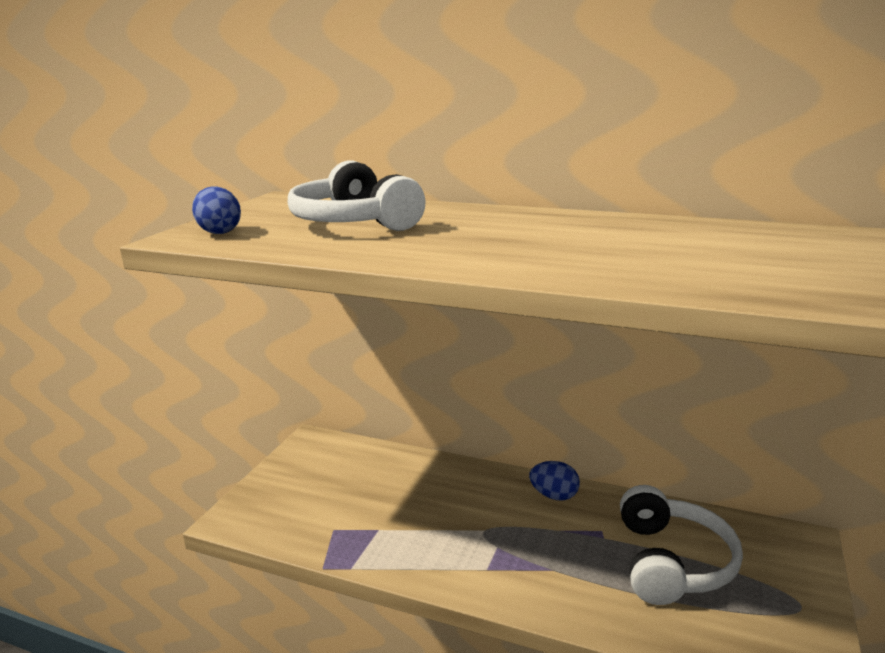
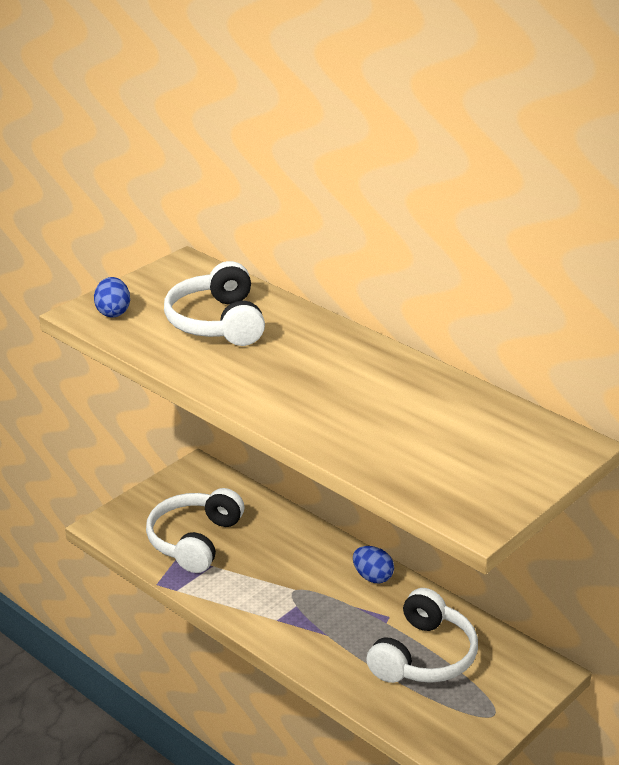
camera: 20 degrees right, 10 degrees up
none -> white headphones [146,488,244,573]

